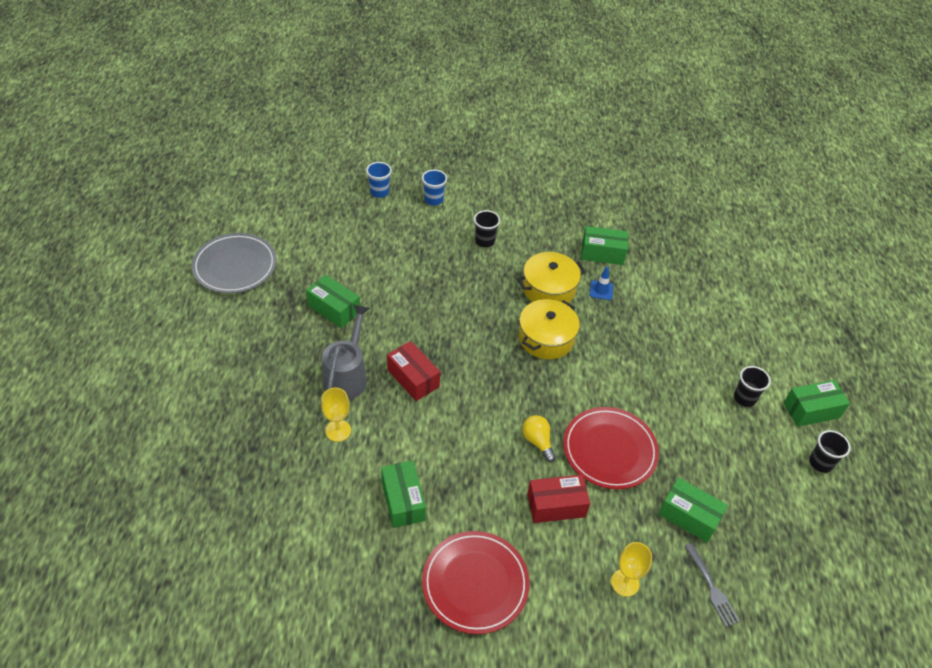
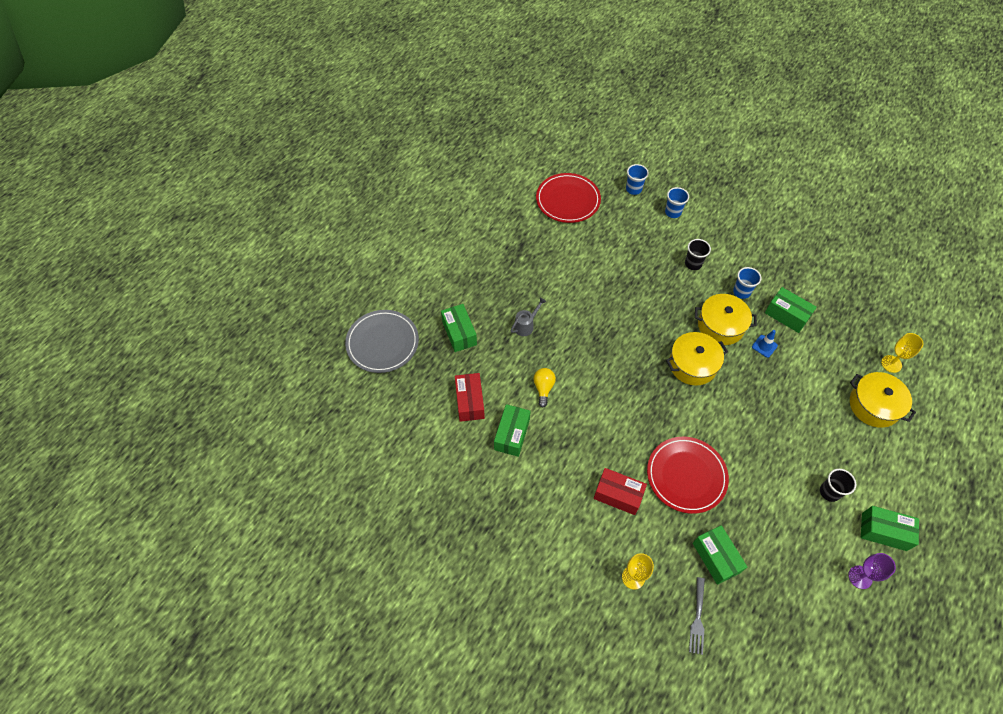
camera: 35 degrees right, 10 degrees up
grey plate [191,233,276,293] -> grey plate moved to [345,310,419,373]
green box [306,275,360,328] -> green box moved to [441,304,477,352]
yellow goblet [321,388,351,442] -> yellow goblet moved to [881,333,923,373]
grey watering can [322,304,370,400] -> grey watering can [510,297,546,336], size x0.57
red box [387,341,440,401] -> red box moved to [455,373,485,422]
red plate [422,531,530,634] -> red plate moved to [536,173,601,223]
yellow light bulb [522,415,556,462] -> yellow light bulb moved to [533,368,556,408]
black cup [809,430,851,473] -> purple goblet [848,553,896,589]
none -> blue cup [733,267,761,299]
none -> yellow pot [850,372,916,428]

